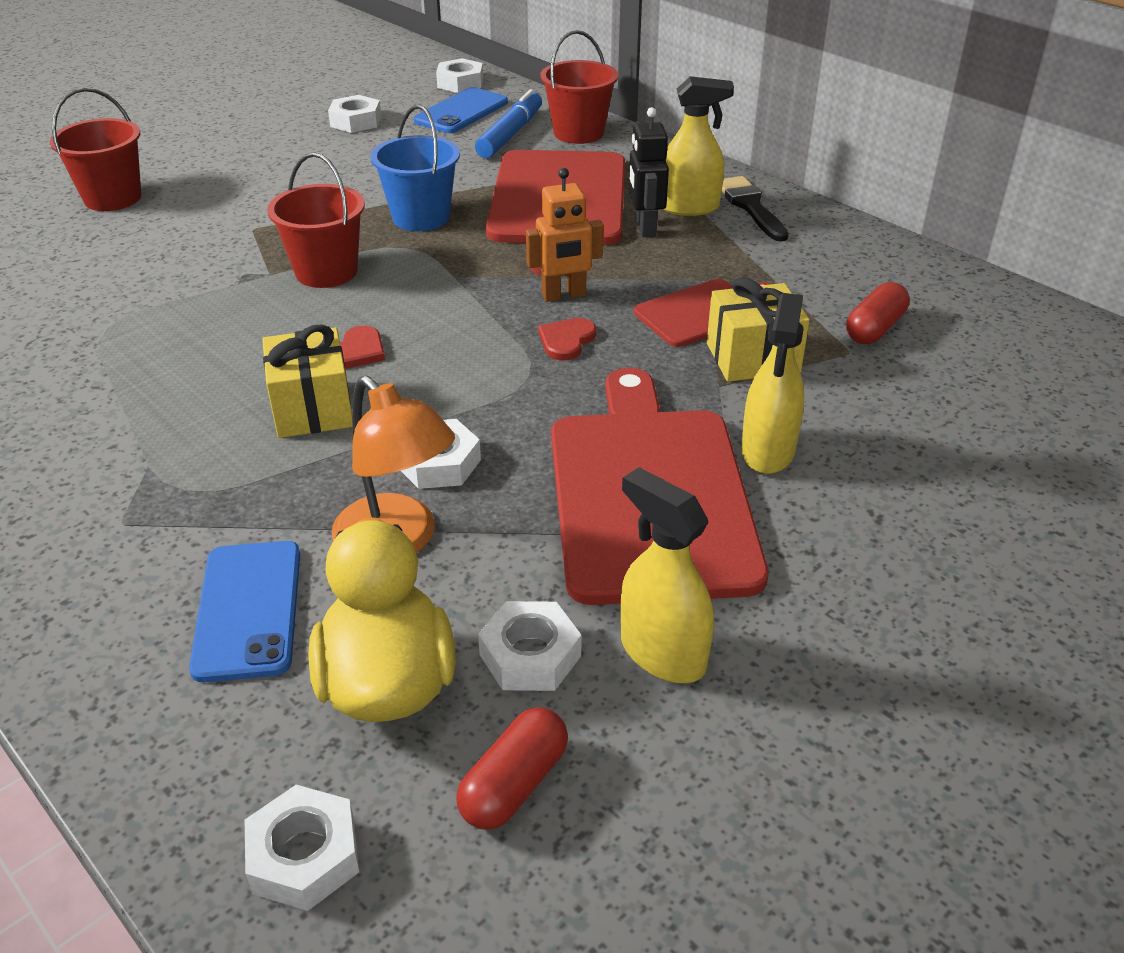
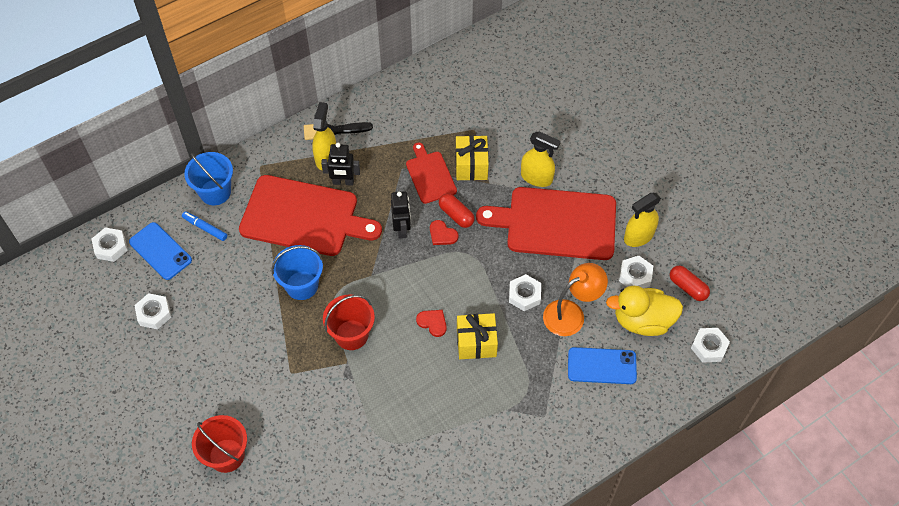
camera: 80 degrees left, 20 degrees up
blue marker [475,89,542,158] -> blue marker [182,211,227,241], size x0.64
orange robot [526,168,603,302] -> black robot [391,191,411,239]
red bucket [540,30,618,144] -> blue bucket [184,152,233,205]
red capsule [846,282,910,344] -> red capsule moved to [439,193,474,228]

